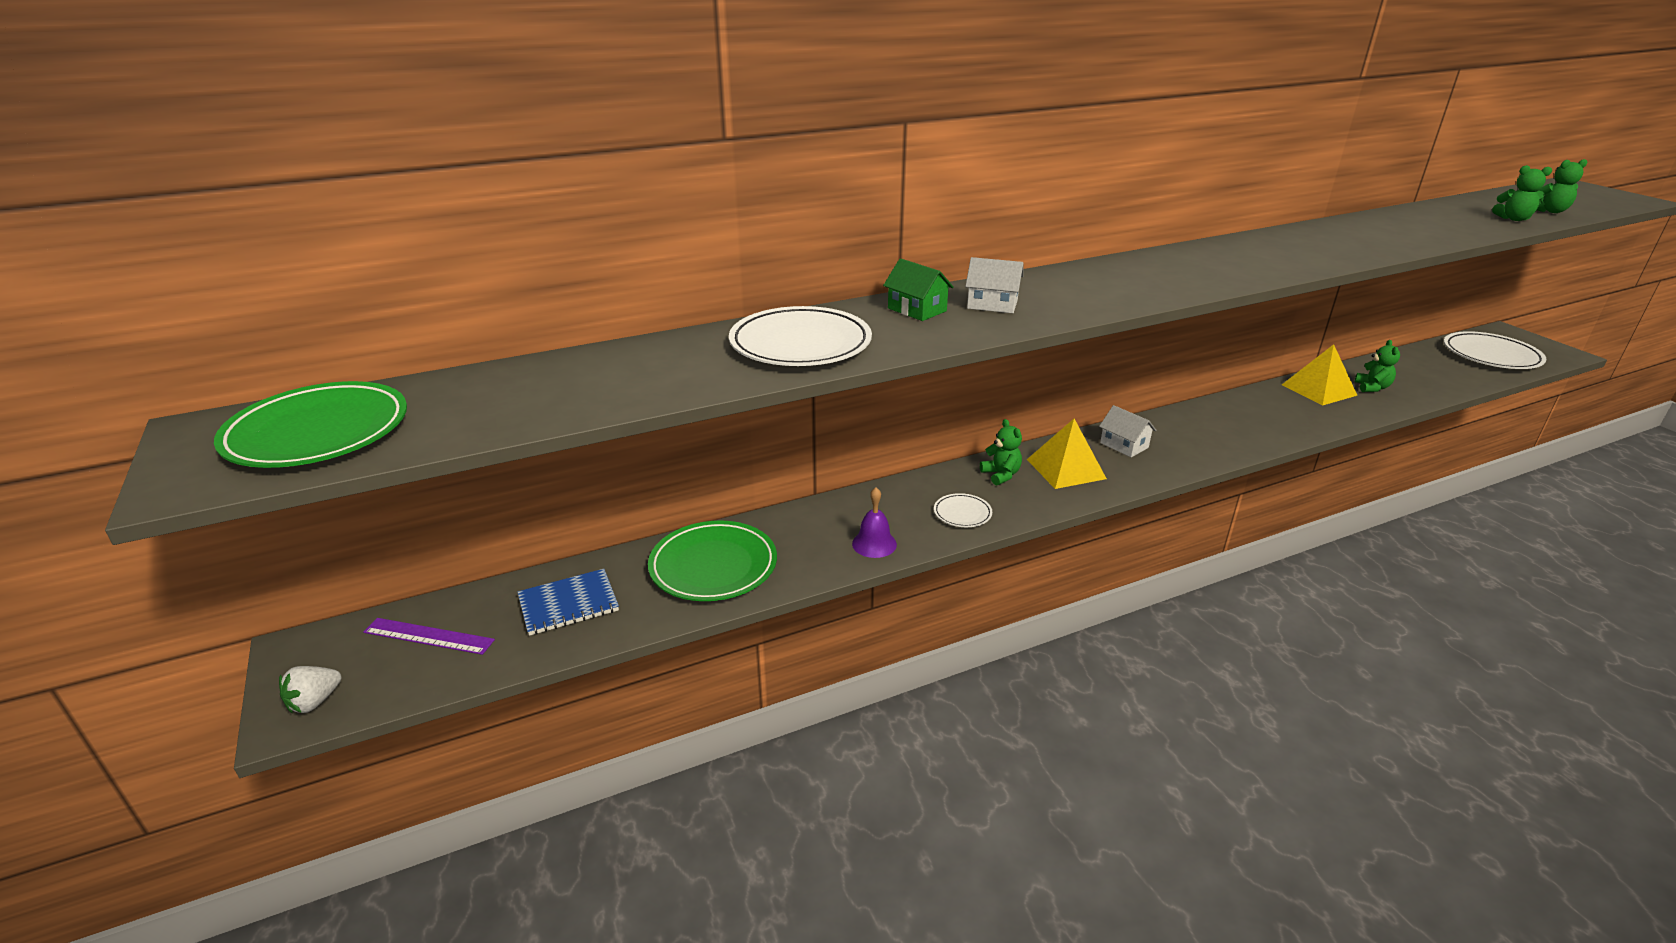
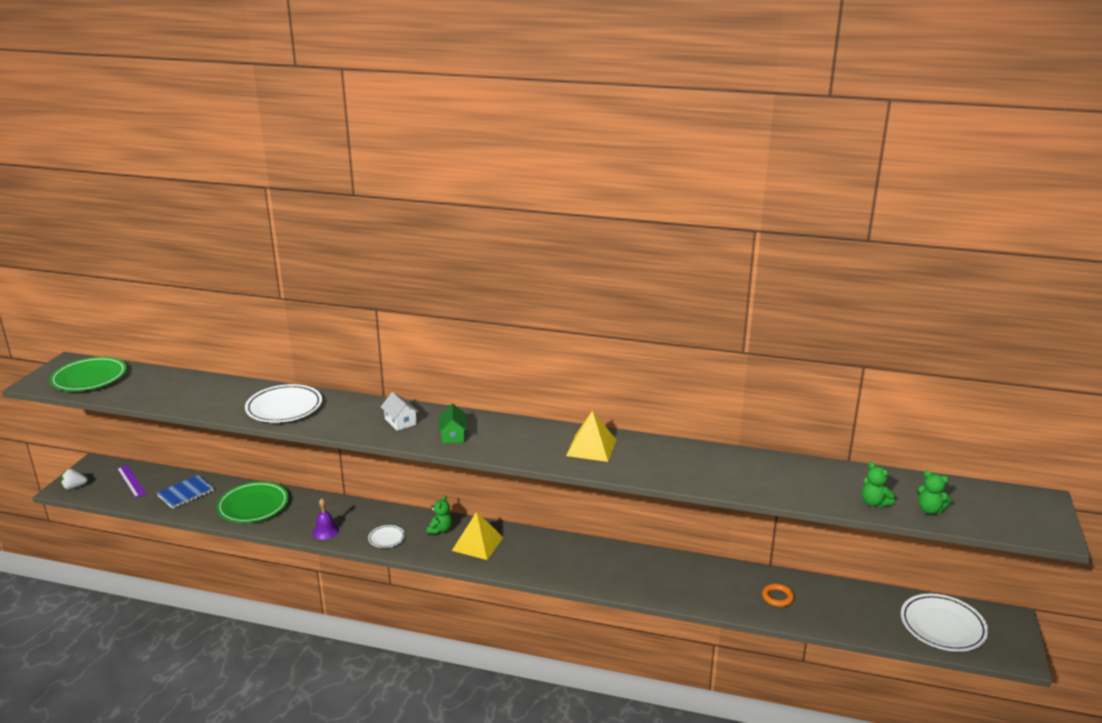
camera: 40 degrees right, 5 degrees down
blue notebook [517,569,619,636] -> blue notebook turned 60 degrees counterclockwise [157,475,214,509]
green house [883,258,954,321] -> green house moved to [438,404,467,443]
white house [1099,405,1156,457] -> none
yellow pyramid [1282,344,1358,406] -> yellow pyramid moved to [566,411,616,462]
green teddy bear [1355,340,1400,392] -> orange ring [762,583,794,607]

